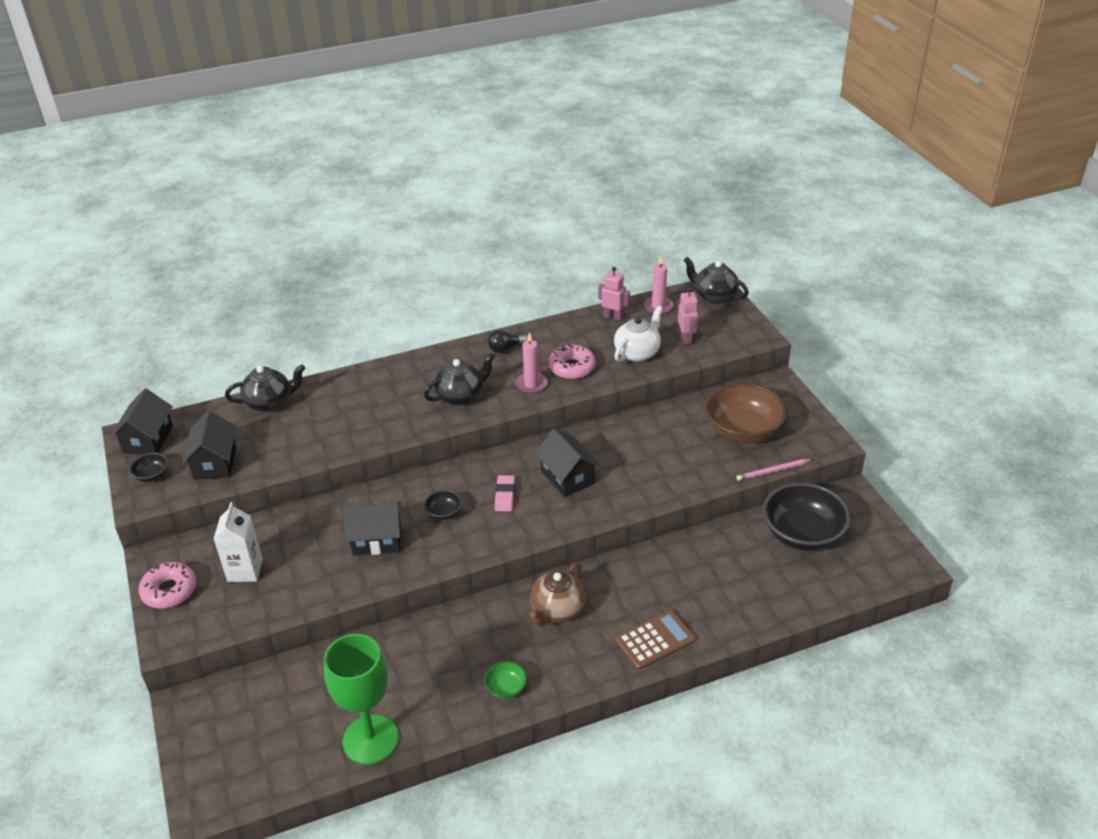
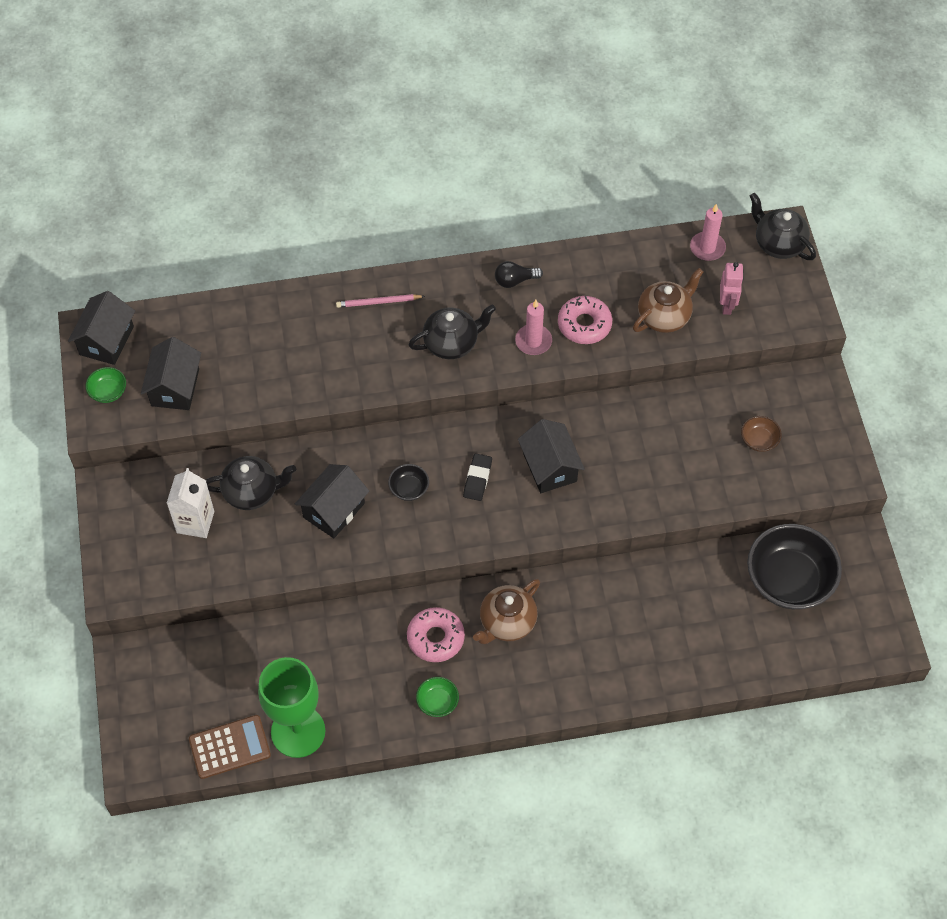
camera: 10 degrees right, 20 degrees up
black bowl [129,453,168,482] -> green bowl [85,367,126,403]
pink donut [139,562,196,609] -> pink donut moved to [407,607,465,662]
black teapot [225,364,305,412] -> black teapot moved to [206,456,296,510]
black house [344,502,401,556] -> black house turned 60 degrees counterclockwise [295,464,369,538]
pink eraser [495,475,515,512] -> black eraser [463,453,492,501]
pink robot [599,267,630,321] -> none
white teapot [614,306,663,362] -> brown teapot [633,268,704,333]
brown calculator [615,610,696,670] -> brown calculator moved to [189,715,271,779]
brown bowl [705,383,786,443] -> brown bowl [741,416,782,452], size x0.44
pink pencil [736,459,813,481] -> pink pencil moved to [336,294,425,308]

